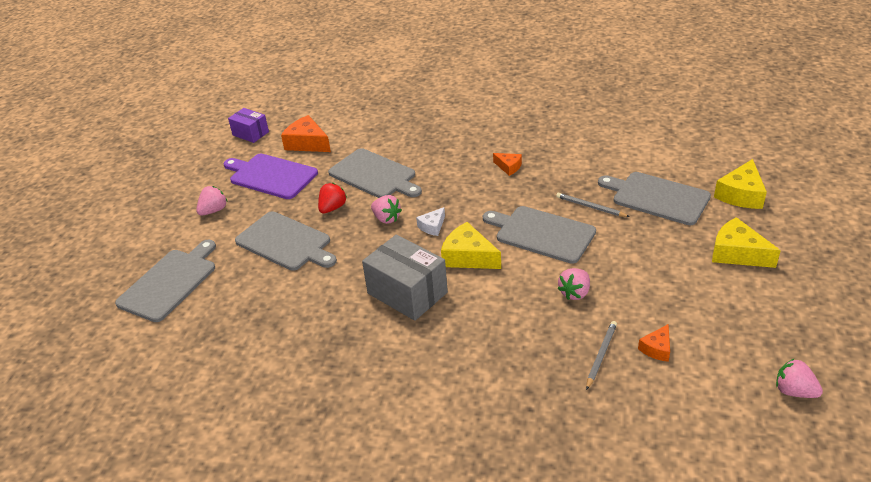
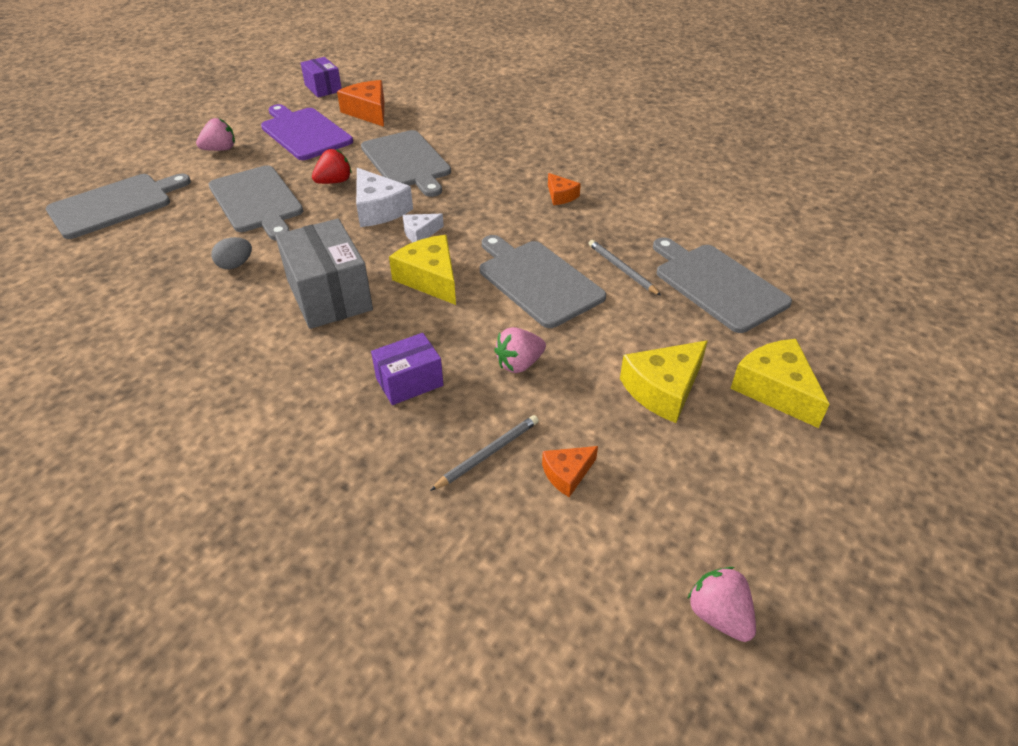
camera: 20 degrees right, 5 degrees up
pink strawberry [371,195,402,224] -> white cheese [356,168,413,227]
yellow cheese [714,159,767,209] -> yellow cheese moved to [620,341,708,423]
none -> grey egg [211,237,252,269]
none -> purple box [371,333,443,405]

